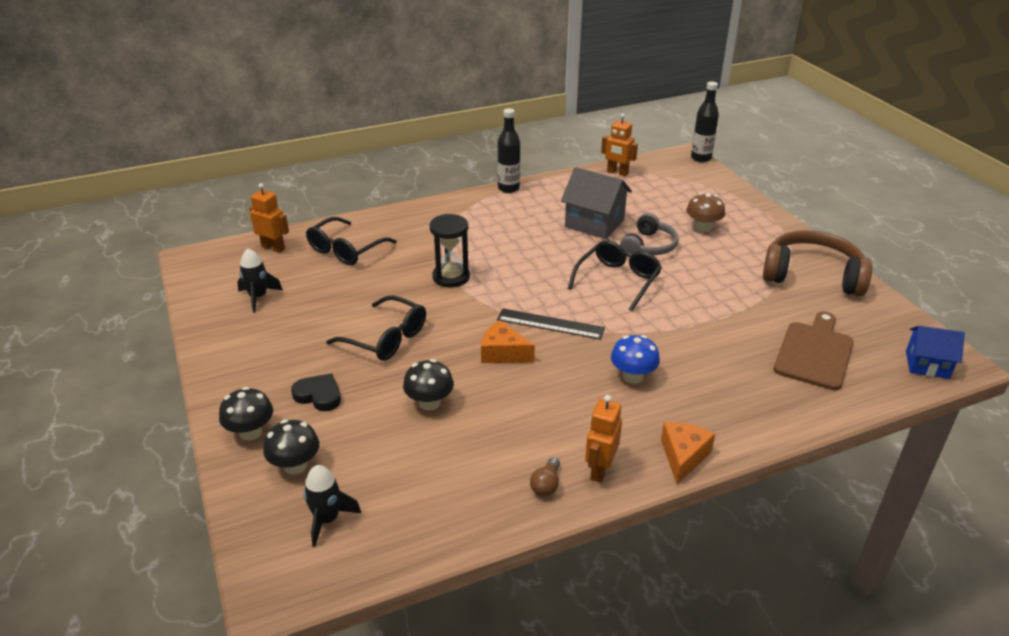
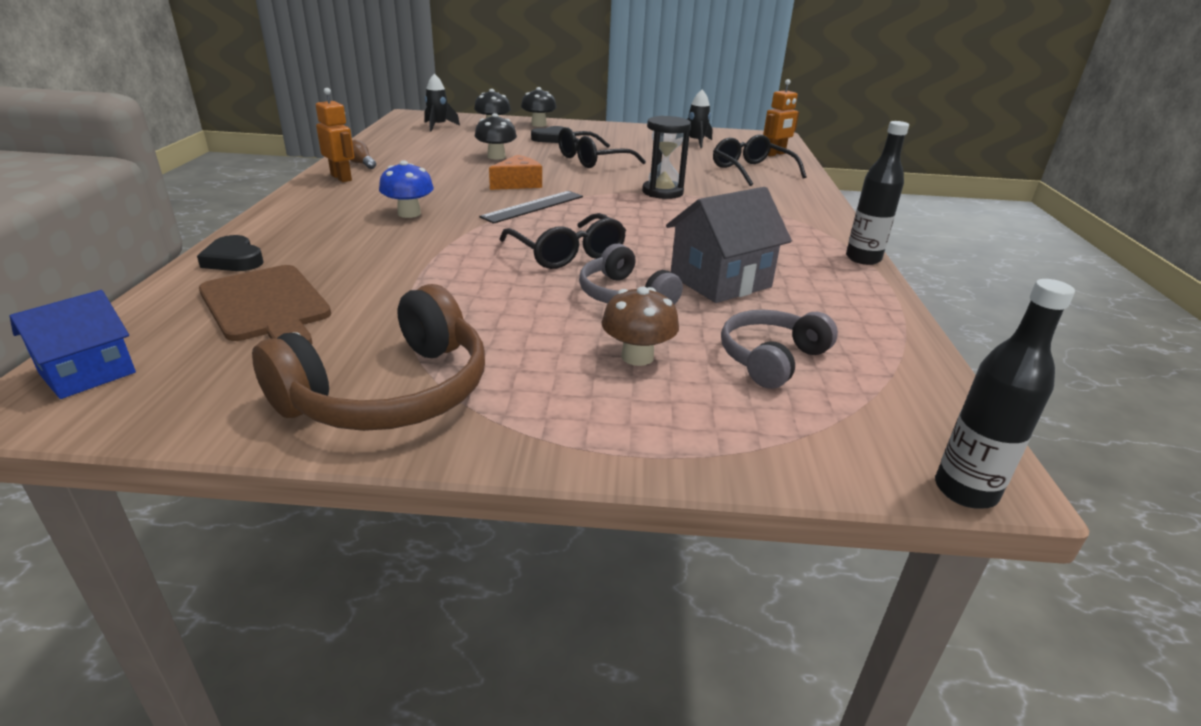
camera: 115 degrees right, 5 degrees down
orange robot [601,113,638,176] -> none
orange cheese [661,422,715,484] -> none
none -> black heart [197,235,264,271]
none -> grey headphones [721,310,838,389]

